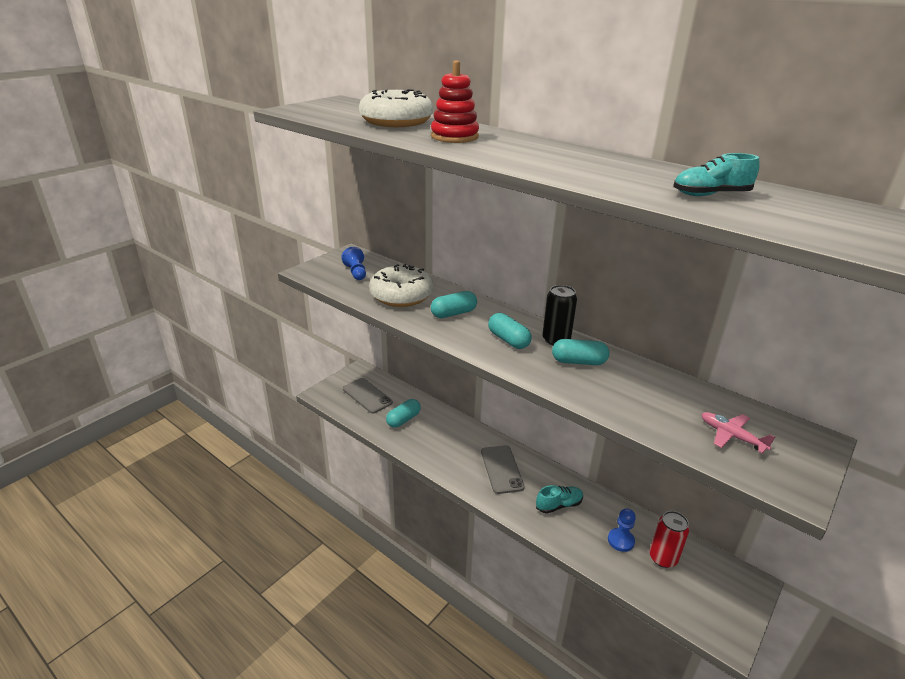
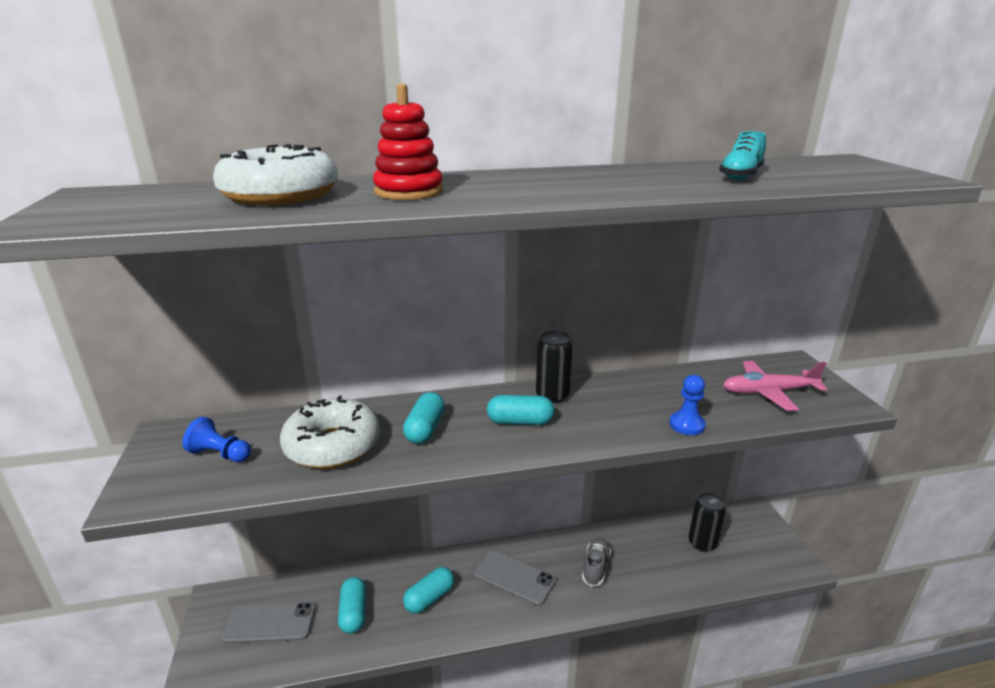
camera: 50 degrees left, 5 degrees down
turquoise shoe [536,485,583,514] -> grey shoe [582,538,611,587]
turquoise capsule [552,339,609,365] -> turquoise capsule moved to [403,567,454,614]
blue pawn [608,508,636,552] -> blue pawn moved to [669,375,706,435]
red can [649,511,689,568] -> black can [688,493,726,552]
pink plane [701,412,775,454] -> pink plane [723,361,828,411], size x1.52

